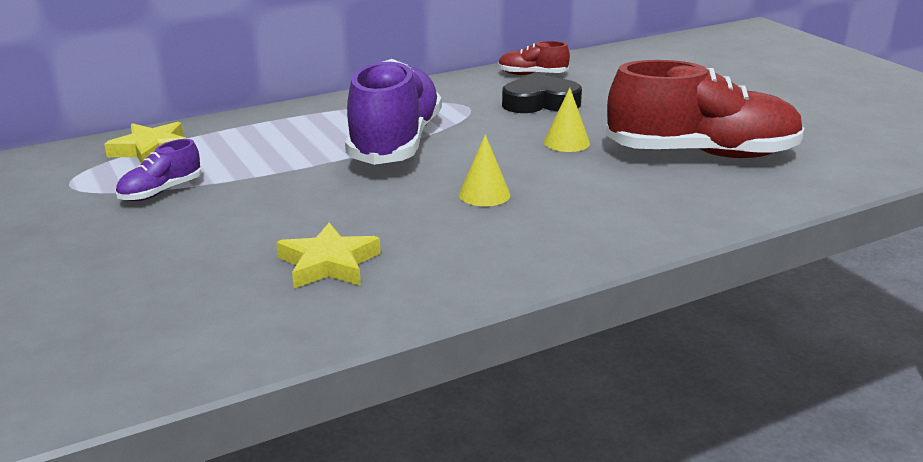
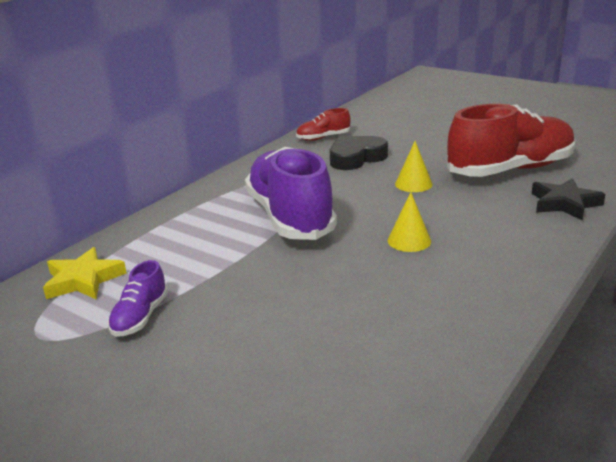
camera: 25 degrees left, 0 degrees up
yellow star [276,223,381,288] -> none
none -> black star [532,178,605,221]

